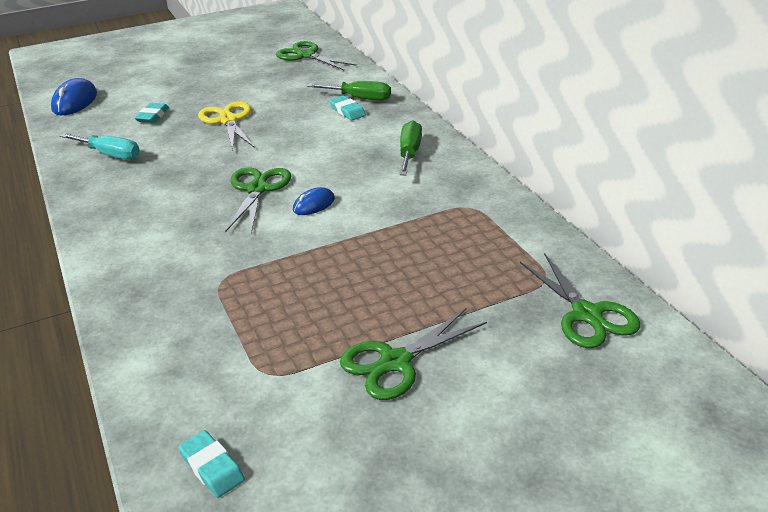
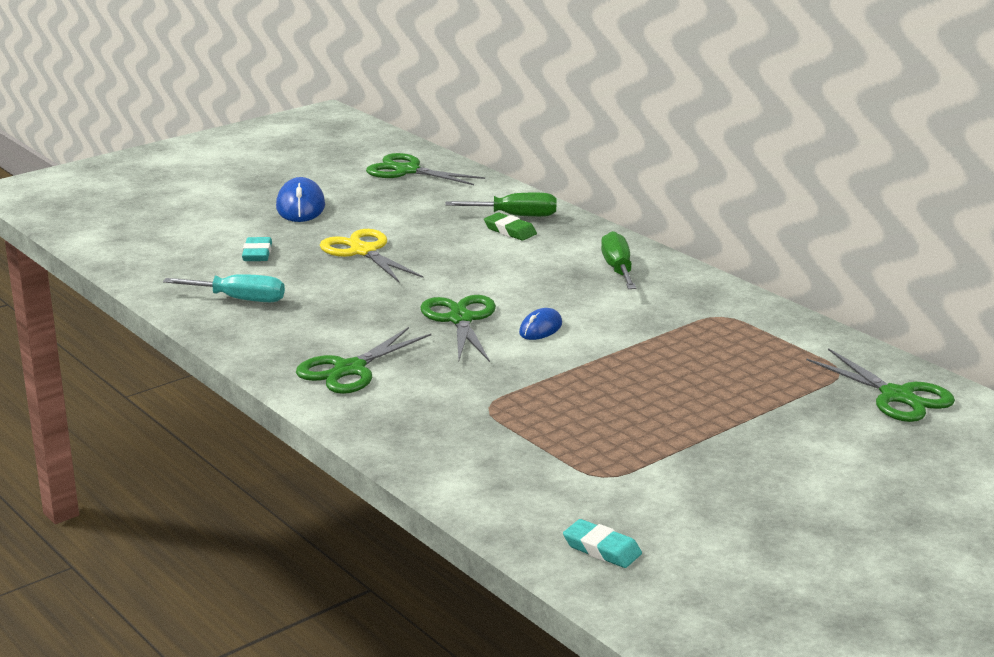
camera: 15 degrees left, 10 degrees down
blue mouse [51,78,97,115] -> blue mouse moved to [276,177,325,222]
turquoise eraser [329,95,366,120] -> green eraser [484,213,537,240]
green scissors [340,308,487,400] -> green scissors moved to [296,327,431,394]

